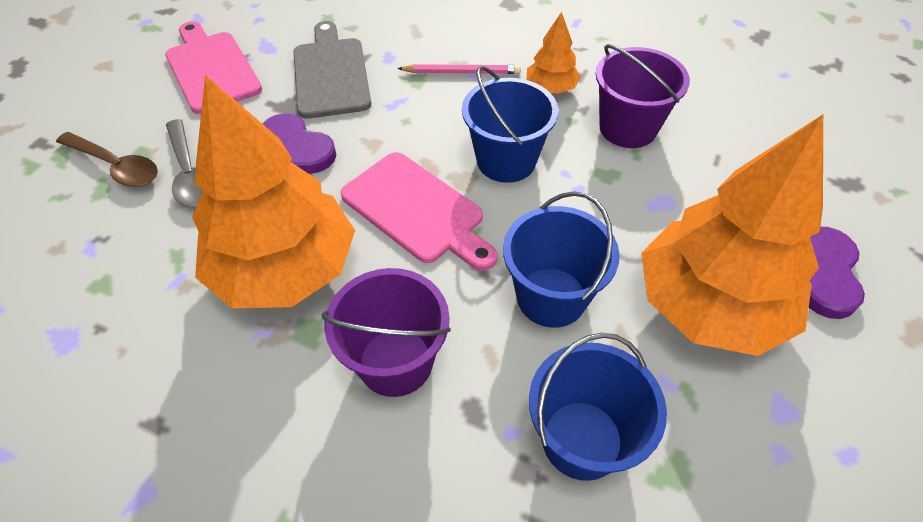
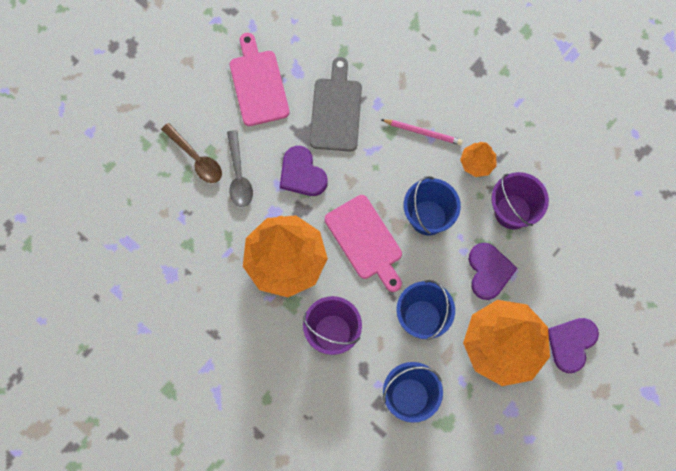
camera: 15 degrees right, 20 degrees up
none -> purple heart [468,243,517,300]

